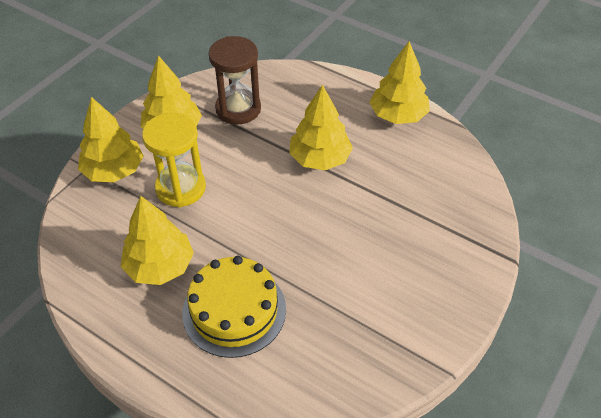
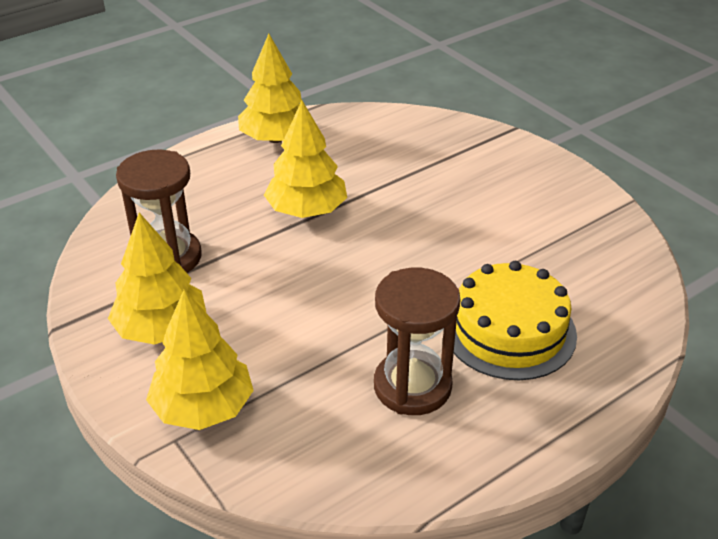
camera: 70 degrees left, 10 degrees down
yellow tree [121,196,194,285] -> brown hourglass [374,268,460,415]
yellow hourglass [142,113,206,207] -> none

